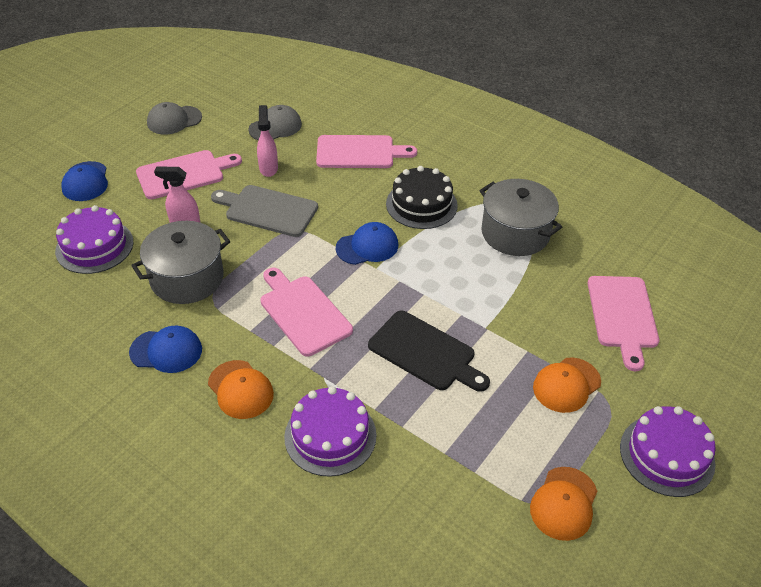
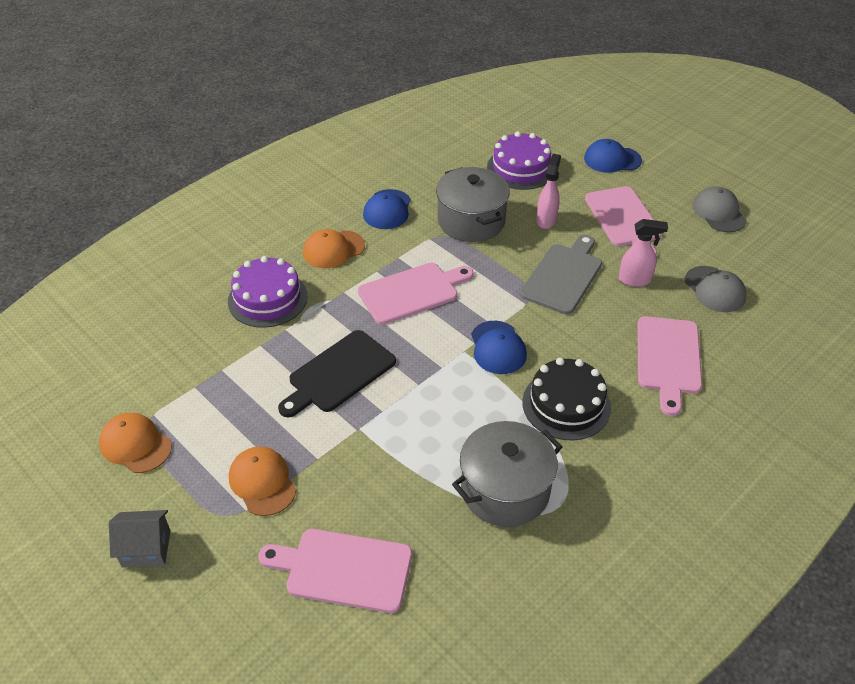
camera: 100 degrees right, 0 degrees up
purple cake [620,406,716,497] -> grey house [109,510,171,568]

